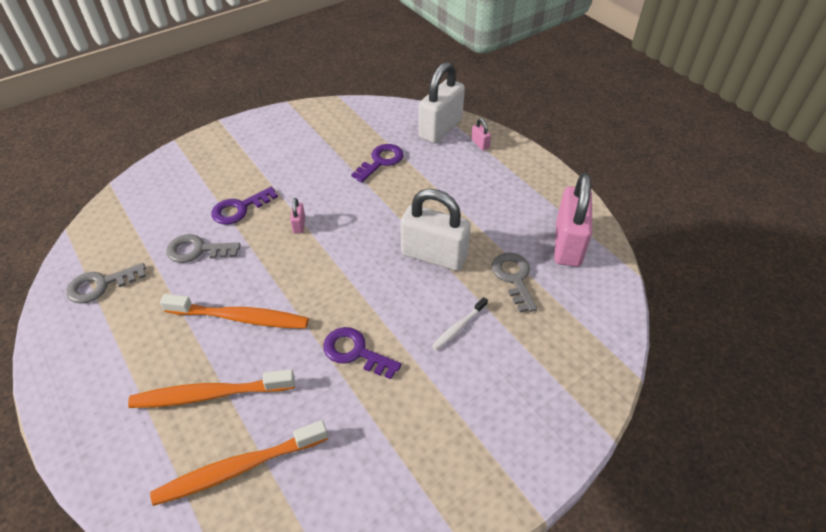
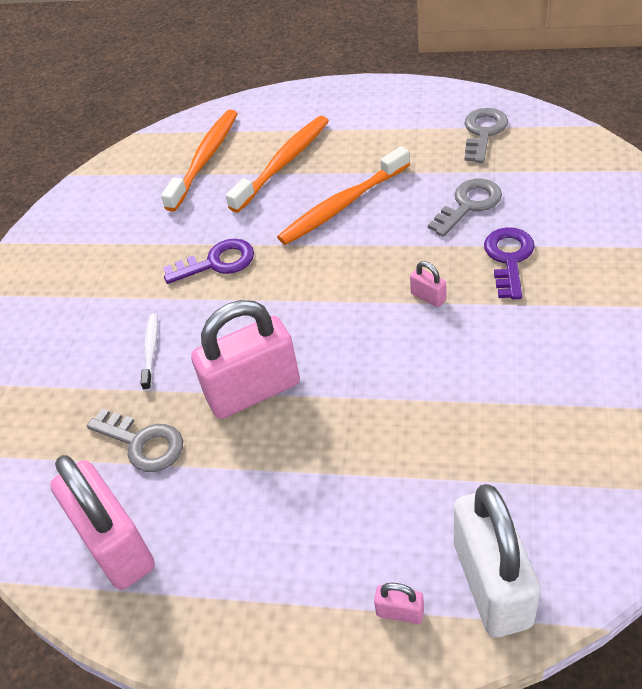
camera: 140 degrees right, 0 degrees up
purple key [351,144,404,183] -> none
white padlock [400,189,471,271] -> pink padlock [191,300,300,419]

